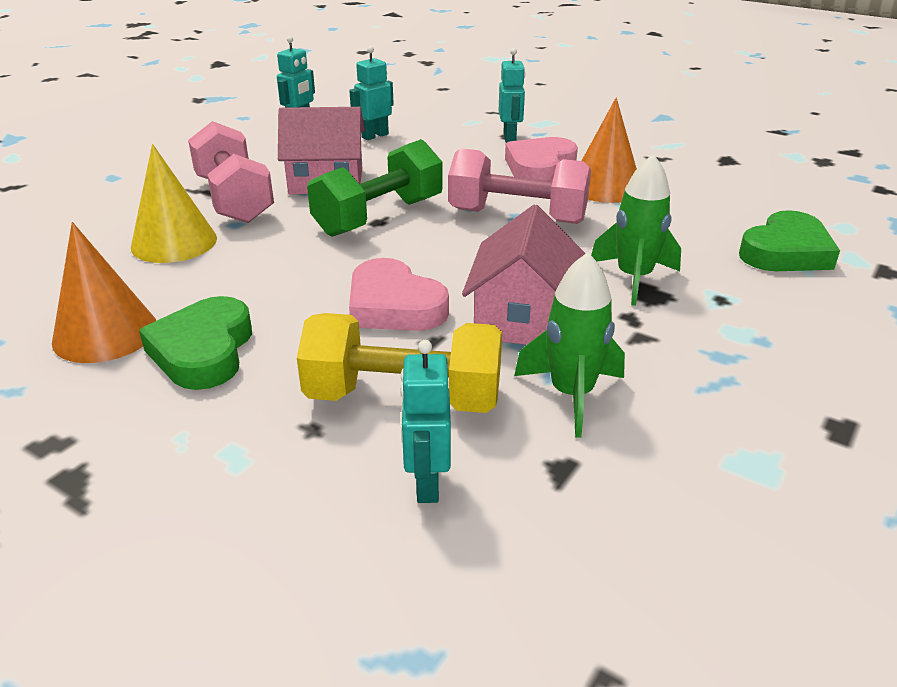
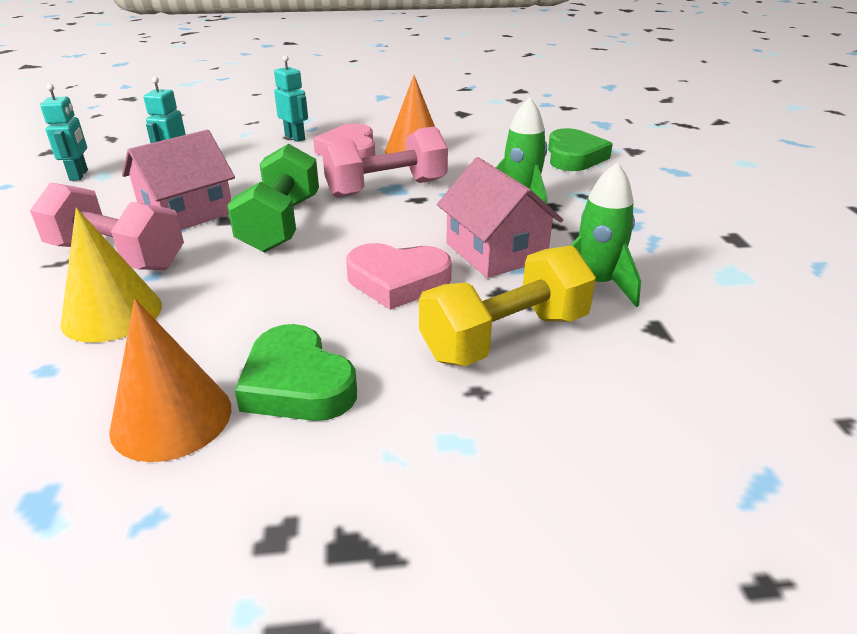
camera: 40 degrees left, 0 degrees up
turquoise robot [400,340,451,503] -> none

